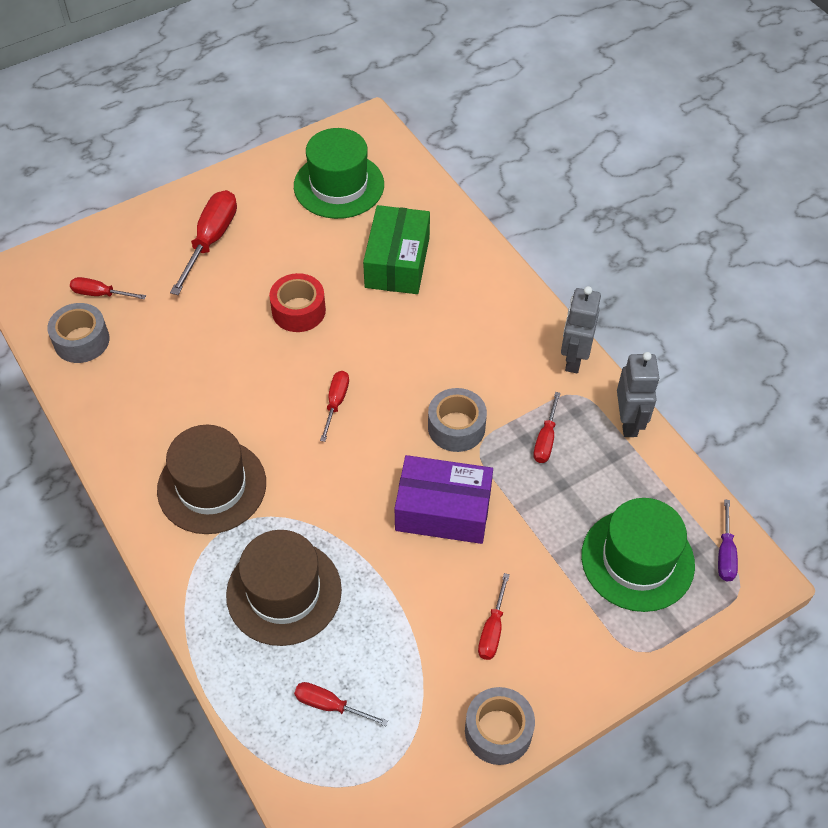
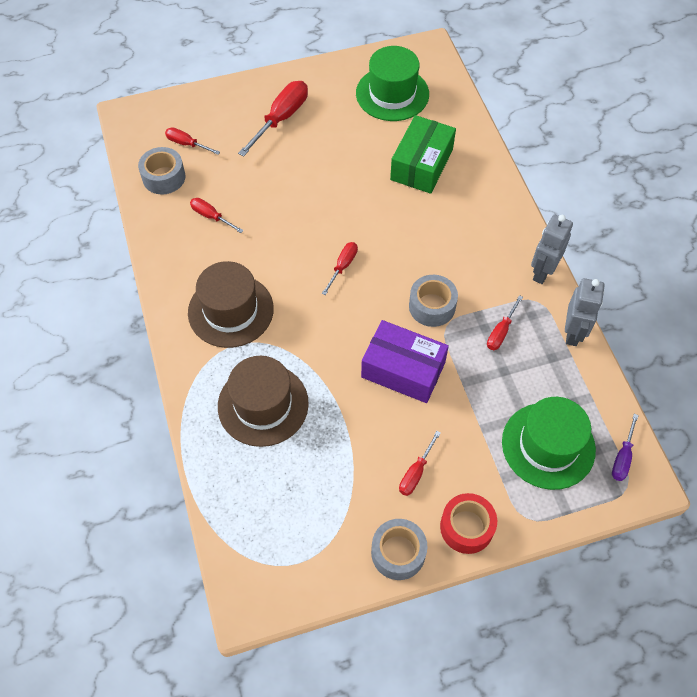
camera: 15 degrees right, 5 degrees up
red tape [269,273,326,332] -> red tape moved to [440,493,497,554]
red screwdriver [294,682,388,726] -> red screwdriver moved to [190,198,244,233]

